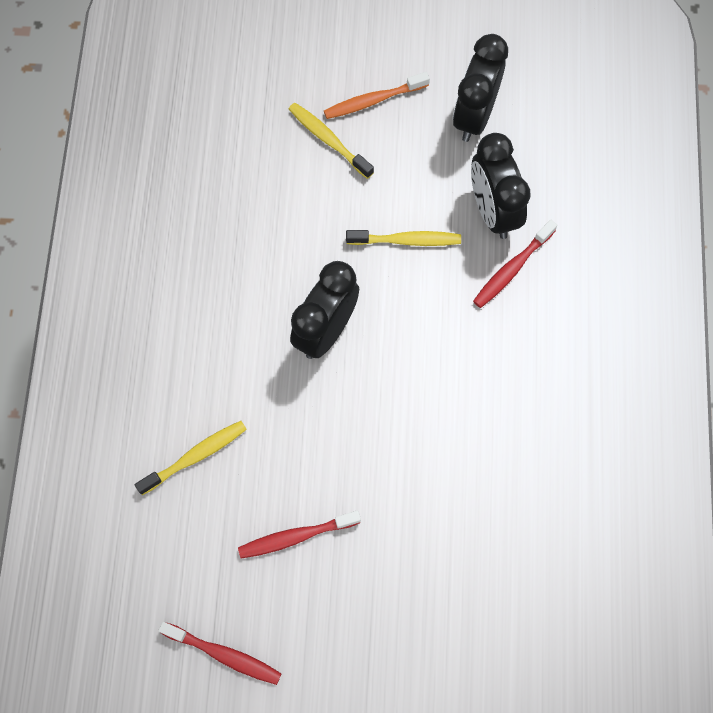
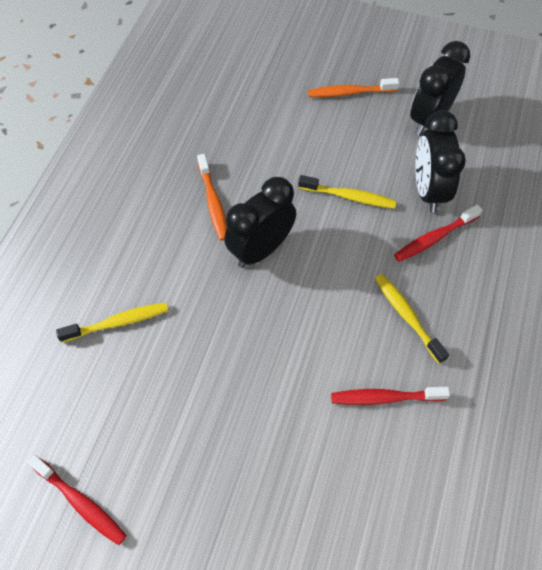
camera: 15 degrees right, 10 degrees down
red toothbrush [238,511,361,559] -> red toothbrush moved to [331,387,450,405]
yellow toothbrush [289,103,374,179] -> yellow toothbrush moved to [375,274,449,364]
none -> orange toothbrush [197,154,227,241]

